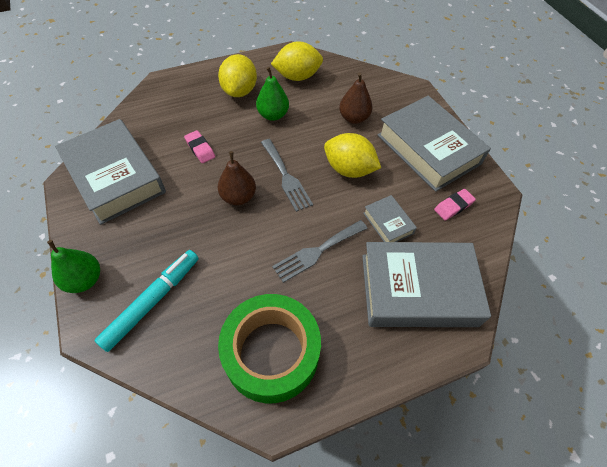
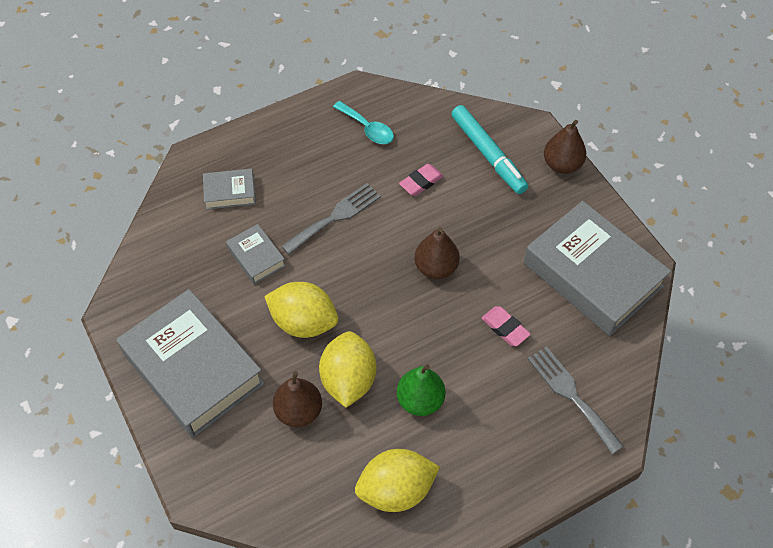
camera: 175 degrees right, 0 degrees up
green pear [47,240,100,293] -> brown pear [544,120,586,174]
turquoise marker [94,250,199,352] -> turquoise marker turned 60 degrees counterclockwise [452,105,528,194]
yellow lemon [218,54,257,97] -> yellow lemon moved to [319,331,376,408]
green tape [218,294,321,403] -> turquoise spoon [333,101,394,144]
grey fork [261,139,313,212] -> grey fork moved to [528,346,624,454]
grey book [362,242,491,327] -> grey book [203,168,256,210], size x0.45
pink eraser [434,189,476,220] -> pink eraser moved to [399,164,444,196]

